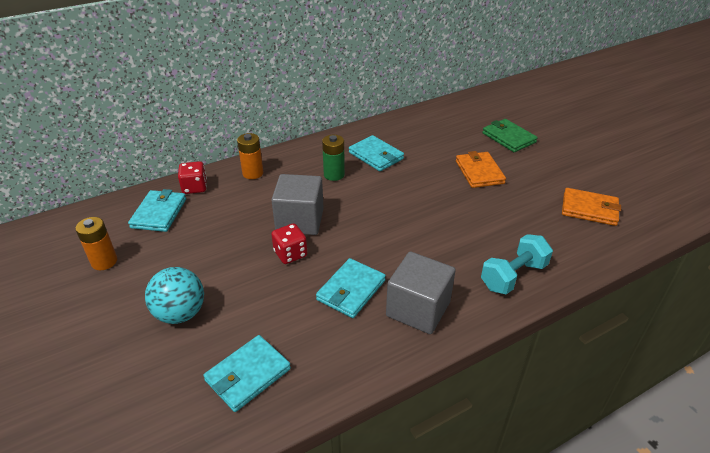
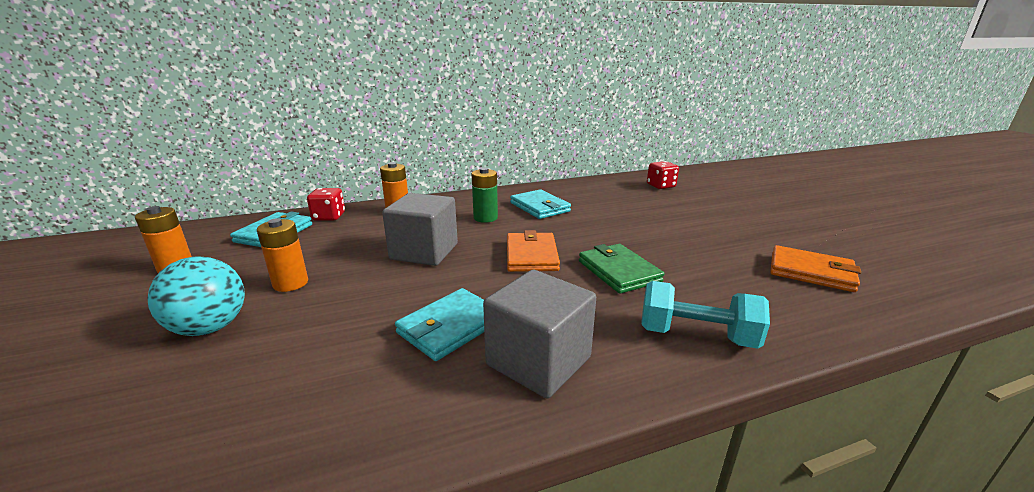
camera: 10 degrees right, 15 degrees down
turquoise wallet [203,335,291,412] -> none
red dice [271,223,307,264] -> red dice moved to [647,161,679,189]
orange wallet [456,151,506,188] -> orange wallet moved to [507,230,560,272]
turquoise dumbbell [481,234,553,294] -> turquoise dumbbell turned 45 degrees clockwise [641,281,770,349]
green wallet [482,119,538,152] -> green wallet moved to [579,244,664,294]
none -> orange battery [257,218,308,292]

